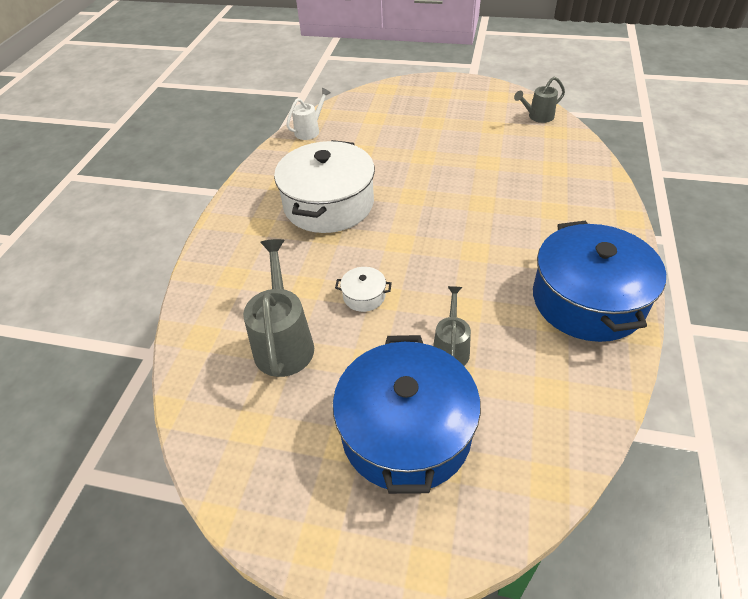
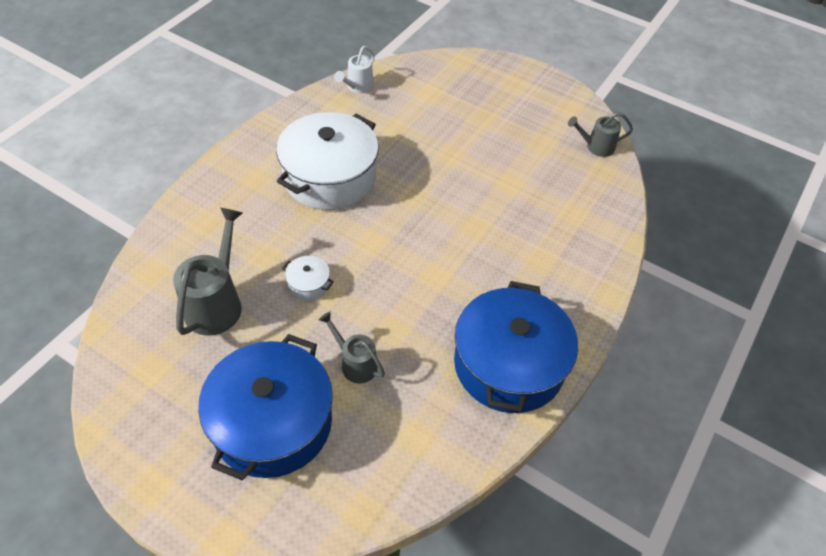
camera: 15 degrees right, 5 degrees up
white watering can [286,88,331,140] -> white watering can turned 150 degrees clockwise [334,46,375,94]
grey watering can [433,286,471,366] -> grey watering can turned 75 degrees counterclockwise [319,312,385,383]

